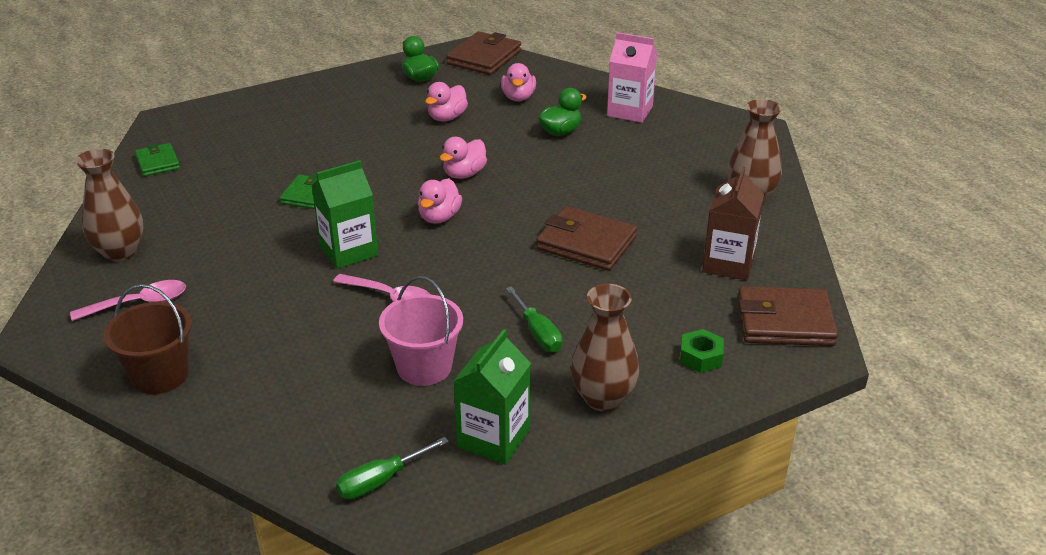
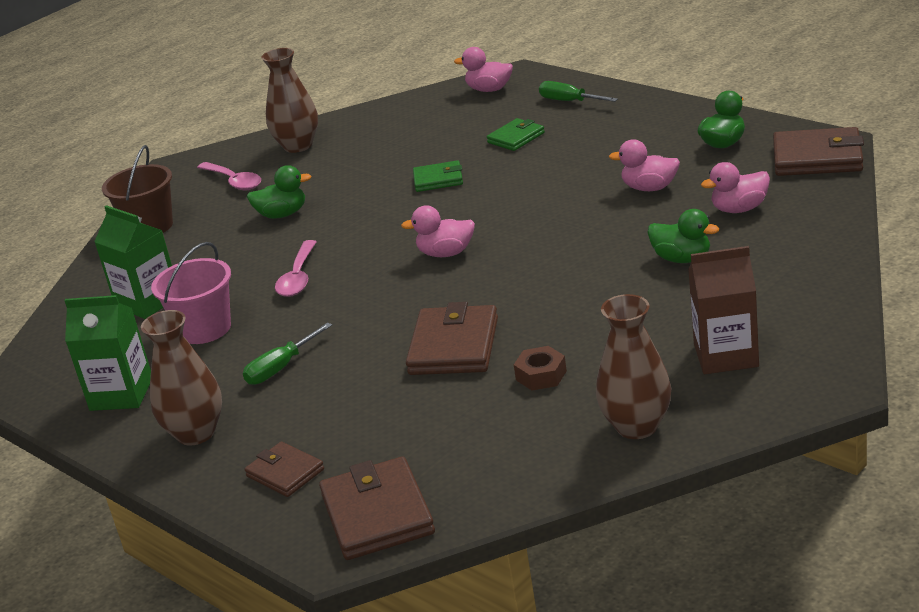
camera: 75 degrees right, 5 degrees down
green wallet [135,143,180,176] -> green wallet moved to [487,118,545,151]
green carton [312,160,378,269] -> green carton moved to [94,205,172,319]
green screwdriver [336,437,449,499] -> green screwdriver moved to [539,81,618,102]
pink duck [440,137,487,179] -> pink duck moved to [454,47,513,92]
pink carton [607,32,657,123] -> none
green nut [680,329,724,373] -> brown wallet [245,442,324,497]
brown carton [702,167,764,280] -> brown carton moved to [688,246,759,374]
none -> green duck [247,165,312,219]
none -> brown nut [514,346,567,391]

